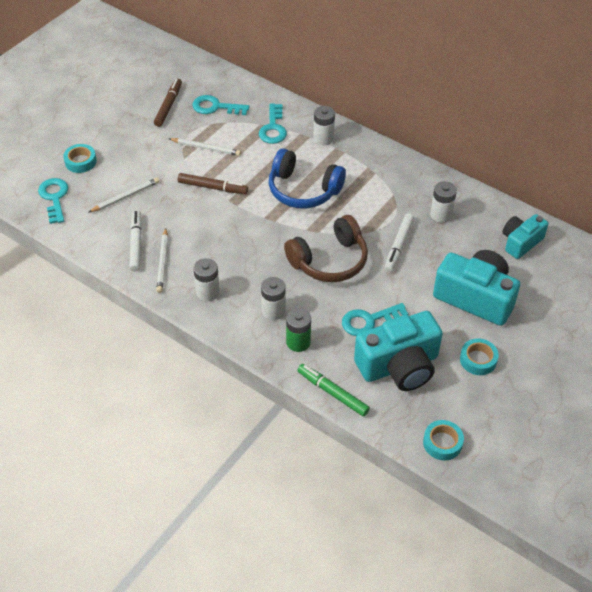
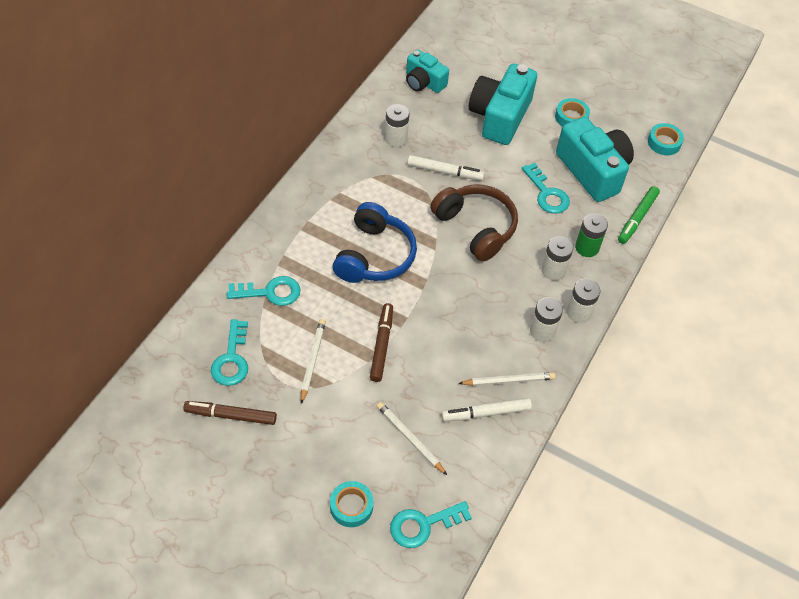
camera: 100 degrees left, 5 degrees up
white battery [313,106,335,145] -> white battery moved to [567,279,600,323]

